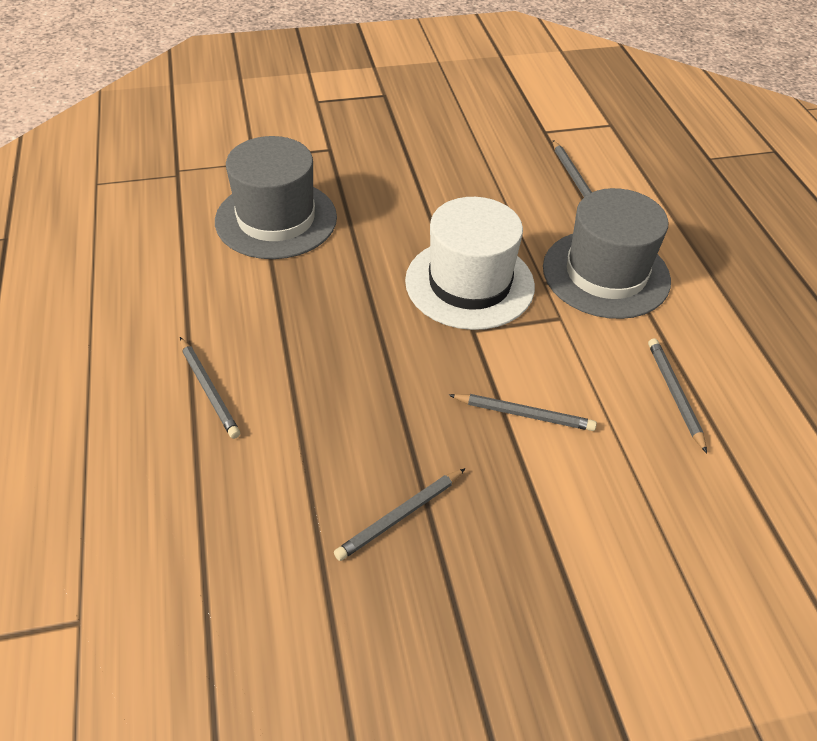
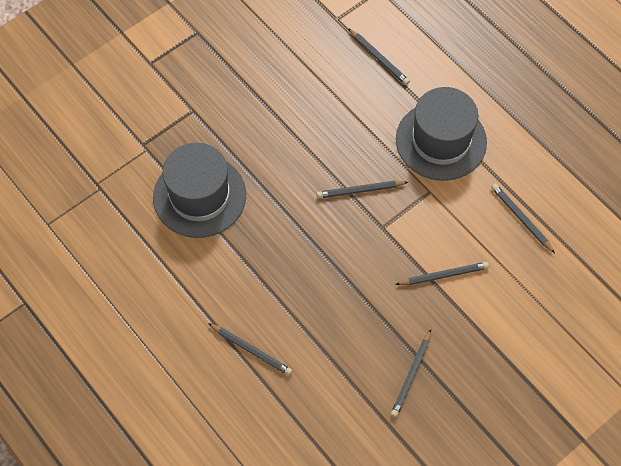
camera: 25 degrees left, 15 degrees up
white hat [405,197,535,330] -> grey pencil [317,180,408,198]

